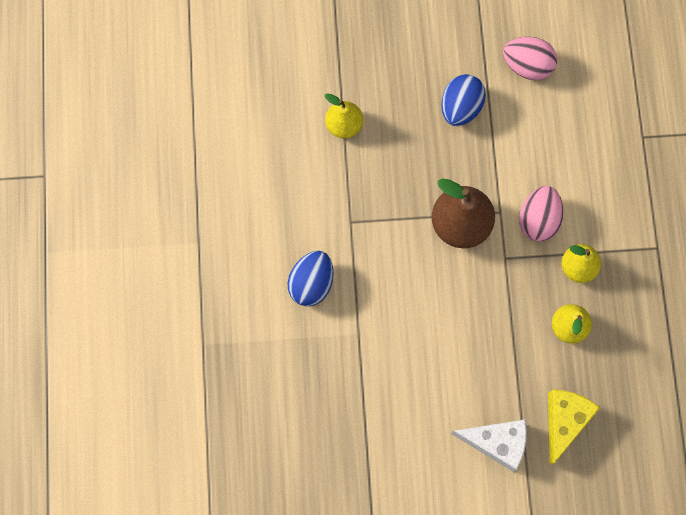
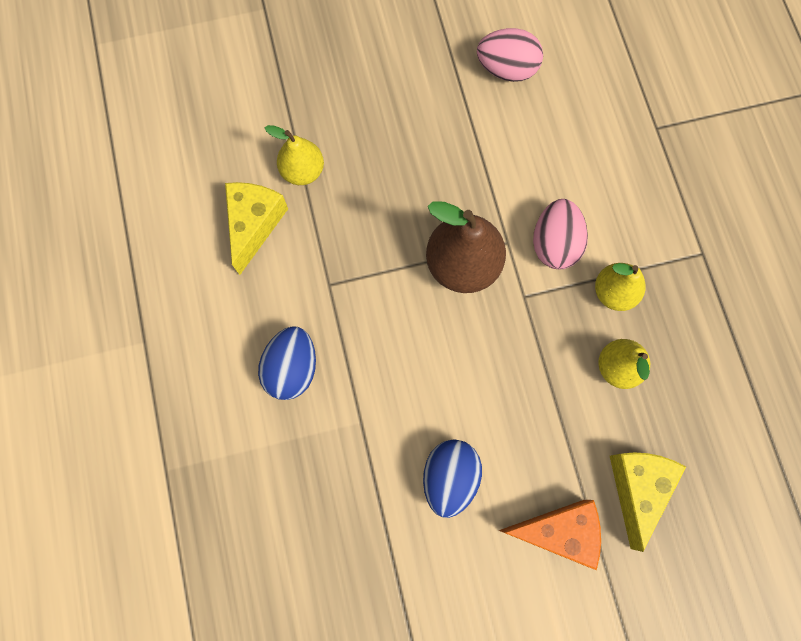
camera: 10 degrees left, 0 degrees up
blue egg [441,74,486,126] -> blue egg moved to [423,440,482,518]
white cheese [451,420,527,472] -> orange cheese [498,500,601,570]
none -> yellow cheese [225,182,288,275]

